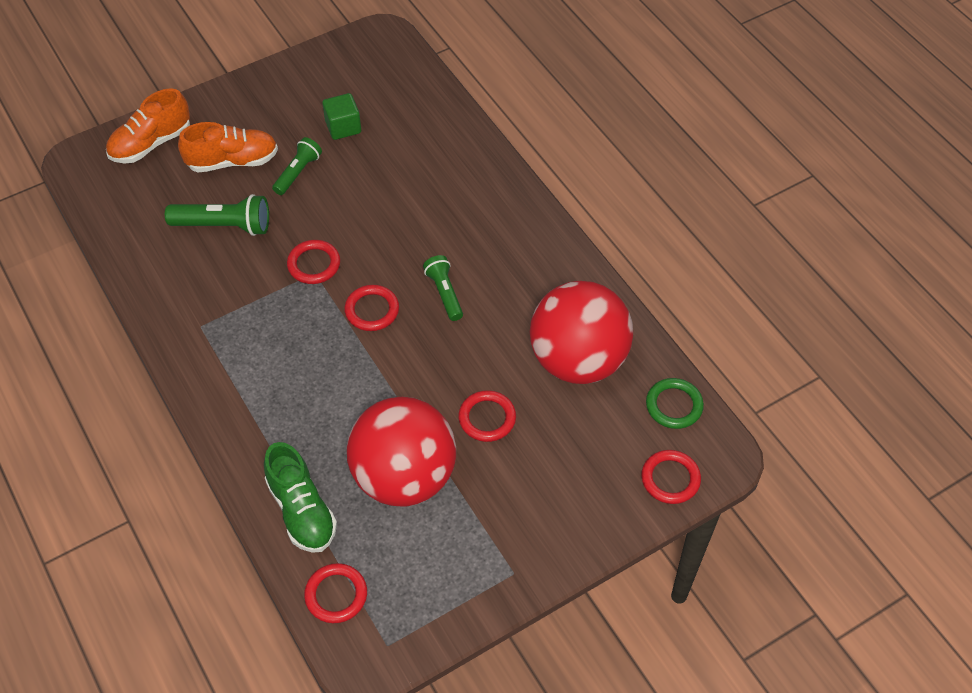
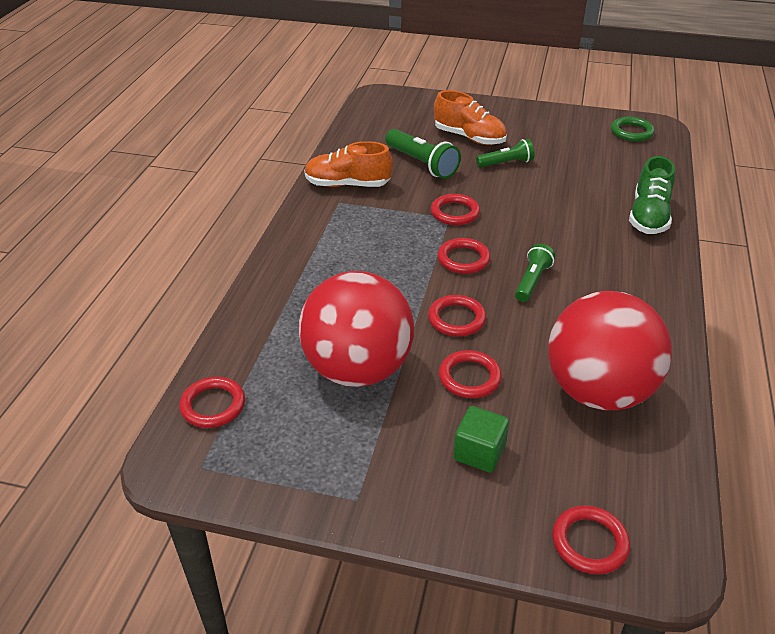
camera: 45 degrees right, 15 degrees down
orange shoe [106,88,190,163] -> orange shoe moved to [304,141,393,187]
green shoe [264,442,337,553] -> green shoe moved to [629,156,675,234]
green cube [322,93,361,140] -> green cube moved to [453,406,509,473]
green ring [646,378,704,429] -> green ring moved to [611,117,655,142]
none -> red ring [428,295,486,337]

